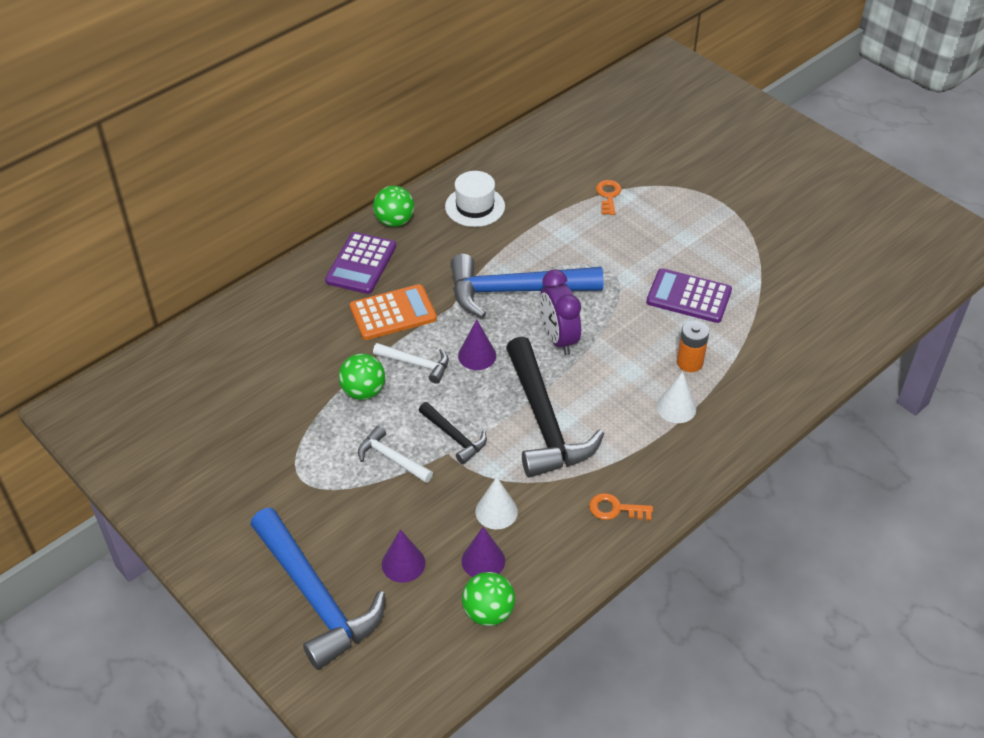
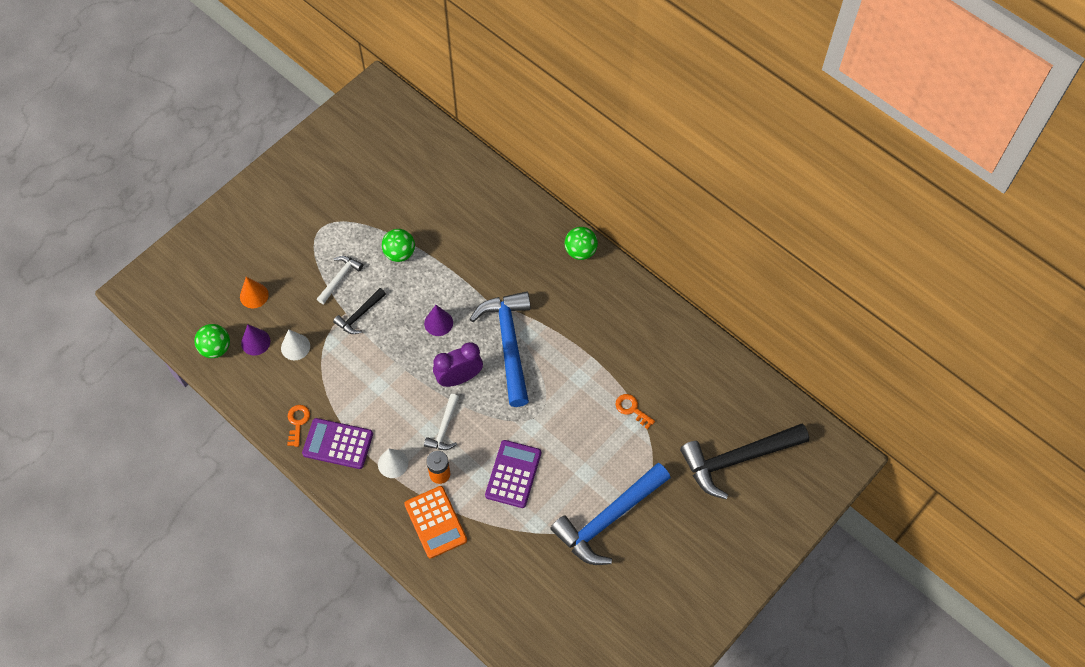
camera: 85 degrees right, 15 degrees up
blue hammer [250,508,385,670] -> blue hammer moved to [550,463,670,565]
purple calculator [325,232,396,294] -> purple calculator moved to [302,418,373,469]
orange calculator [350,284,437,340] -> orange calculator moved to [404,486,467,559]
white hammer [373,343,449,384] -> white hammer moved to [424,394,459,450]
purple cone [382,529,425,583] -> orange cone [240,277,269,308]
white hat [445,171,505,227] -> none
black hammer [506,336,604,478] -> black hammer moved to [680,423,809,499]
orange key [596,180,622,215] -> orange key turned 135 degrees counterclockwise [615,394,655,429]

